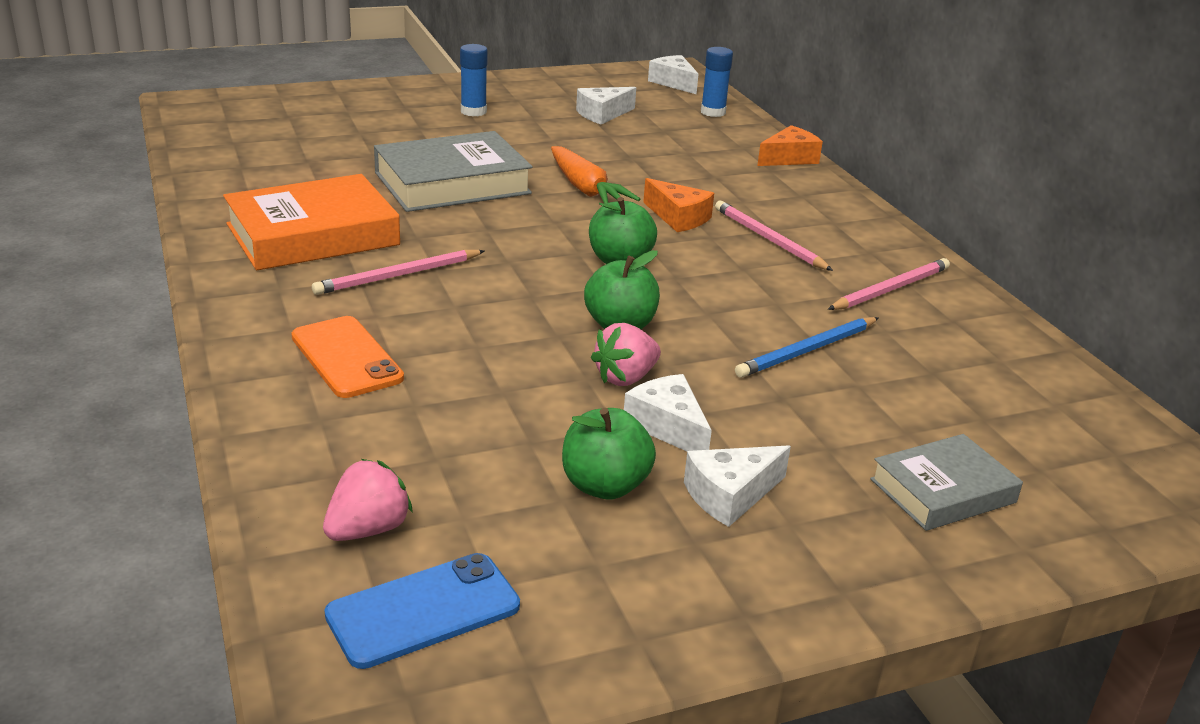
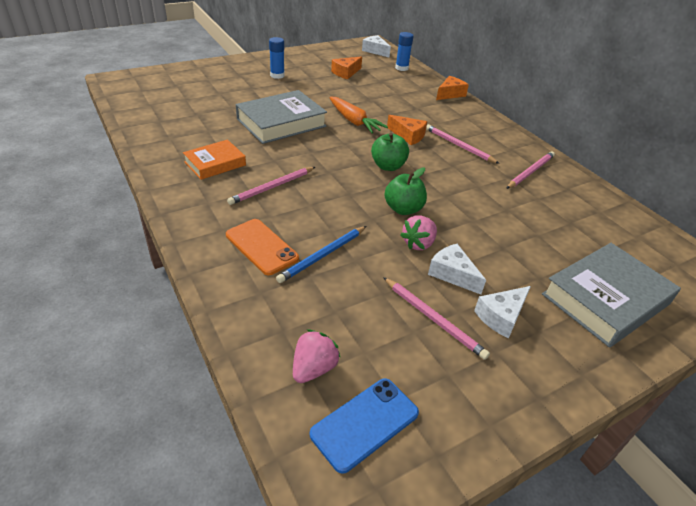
camera: 10 degrees left, 10 degrees up
orange book [223,174,400,270] -> orange book [183,140,246,180], size x0.60
green apple [562,408,656,500] -> pink pencil [383,277,490,360]
white cheese [576,87,636,125] -> orange cheese [331,56,362,80]
blue pencil [735,317,879,378] -> blue pencil moved to [276,226,366,283]
grey book [870,434,1023,531] -> grey book [542,243,681,347], size x1.67

